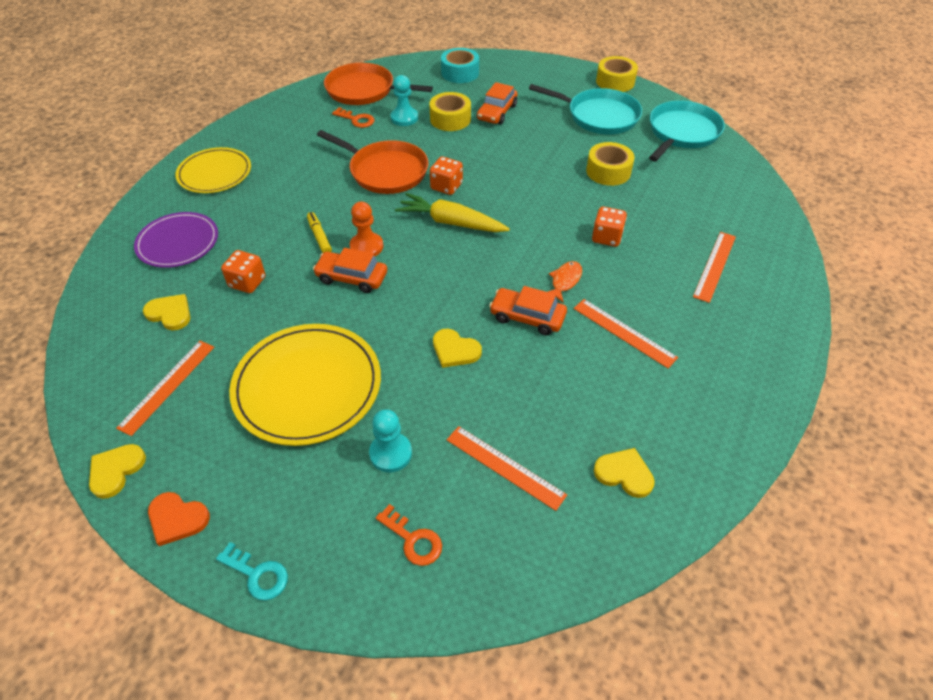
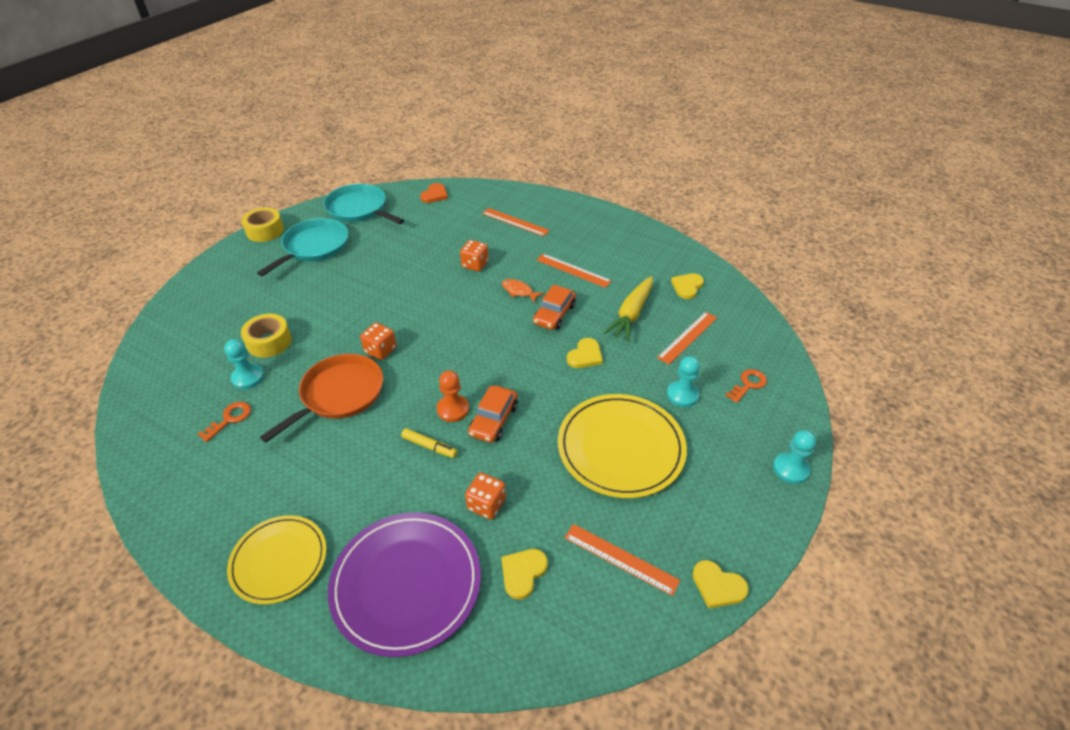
camera: 85 degrees left, 5 degrees down
purple plate [134,212,218,268] -> purple plate [328,512,481,657], size x1.53
orange heart [148,492,210,546] -> orange heart moved to [420,183,448,203]
turquoise key [216,542,288,601] -> turquoise pawn [773,430,816,484]
yellow marker [307,212,332,253] -> yellow marker turned 135 degrees counterclockwise [401,428,457,458]
orange pan [324,63,433,105] -> none
yellow carrot [395,193,510,232] -> yellow carrot moved to [604,276,653,341]
turquoise tape [441,48,479,83] -> none
orange car [477,82,518,125] -> none
orange ruler [574,299,678,368] -> orange ruler turned 75 degrees clockwise [537,254,612,288]
yellow tape [586,142,635,186] -> none

